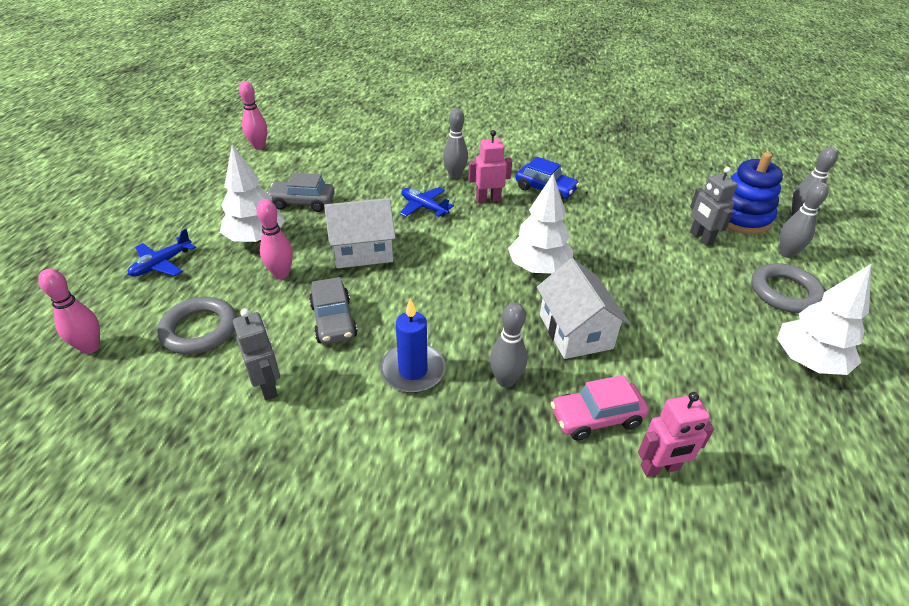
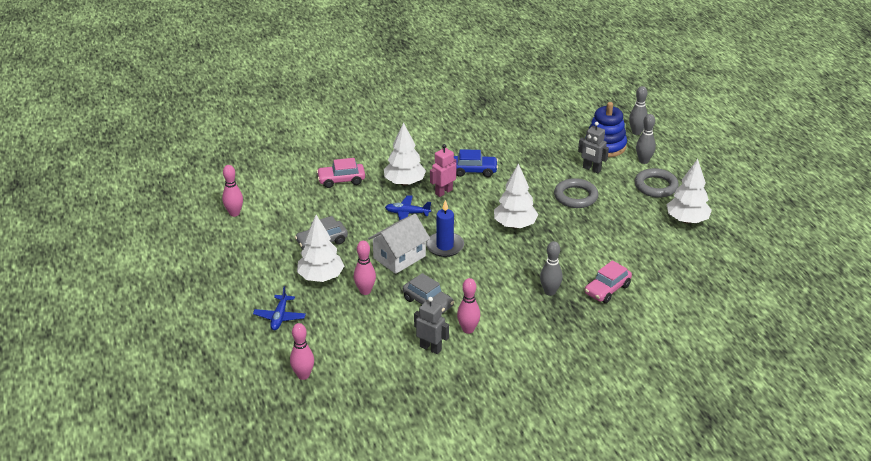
camera: 30 degrees left, 5 degrees down
grey ring [157,297,237,355] -> grey ring moved to [554,178,598,208]
blue candle [380,299,446,393] -> blue candle moved to [426,200,464,257]
grey bowling pin [443,108,468,179] -> white tree [384,122,426,186]
white house [537,258,630,359] -> none
pink robot [638,392,714,477] -> none
none -> pink car [317,158,365,188]
none -> pink bowling pin [457,278,480,334]

